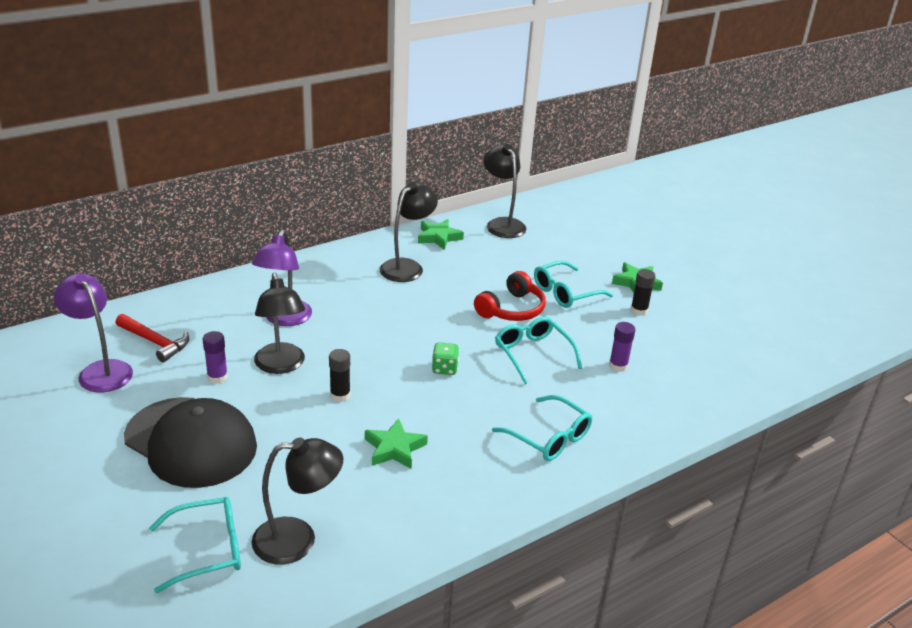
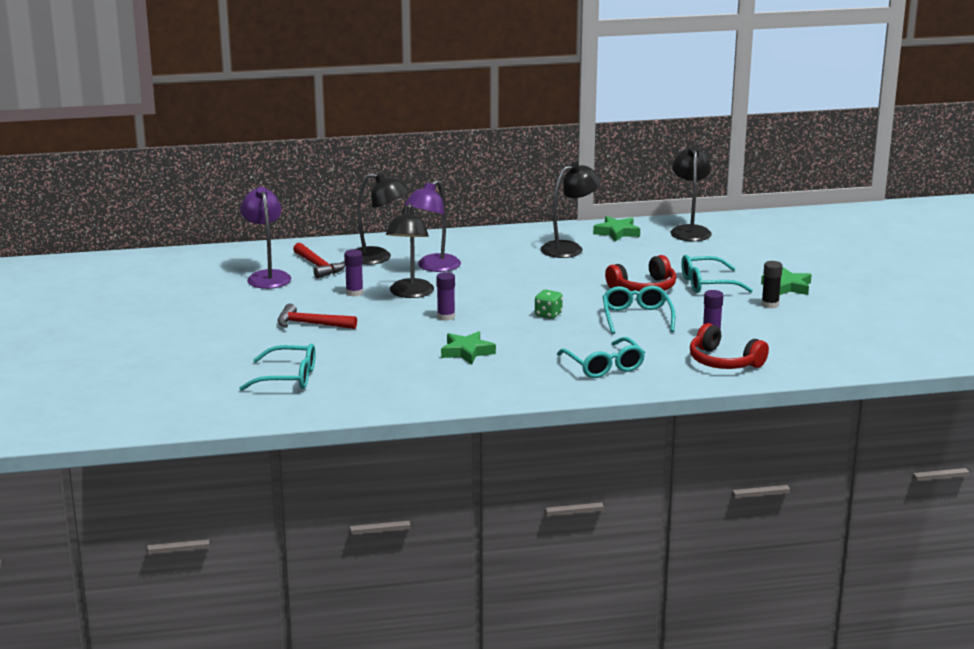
camera: 25 degrees right, 10 degrees down
black cap [124,397,257,488] -> red hammer [278,304,357,329]
black lamp [252,437,343,565] -> black lamp moved to [356,172,409,265]
black glue stick [329,349,350,402] -> purple glue stick [436,272,455,321]
none -> red headphones [690,323,769,369]

